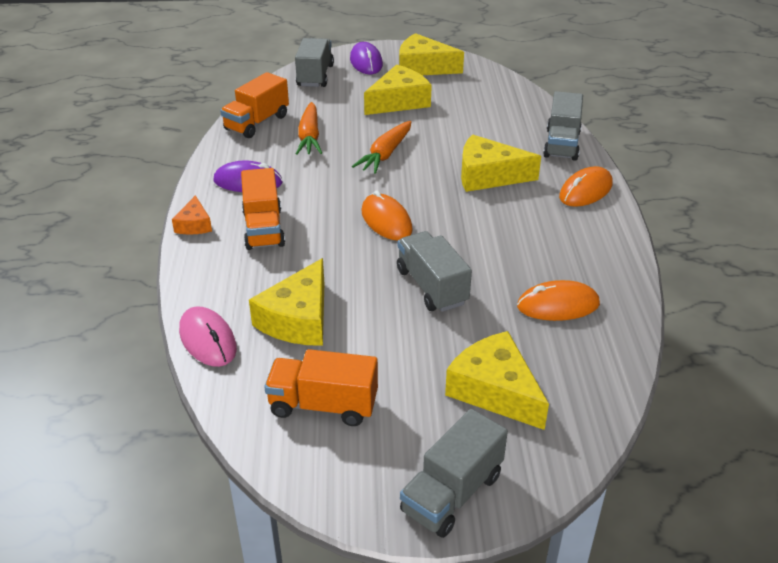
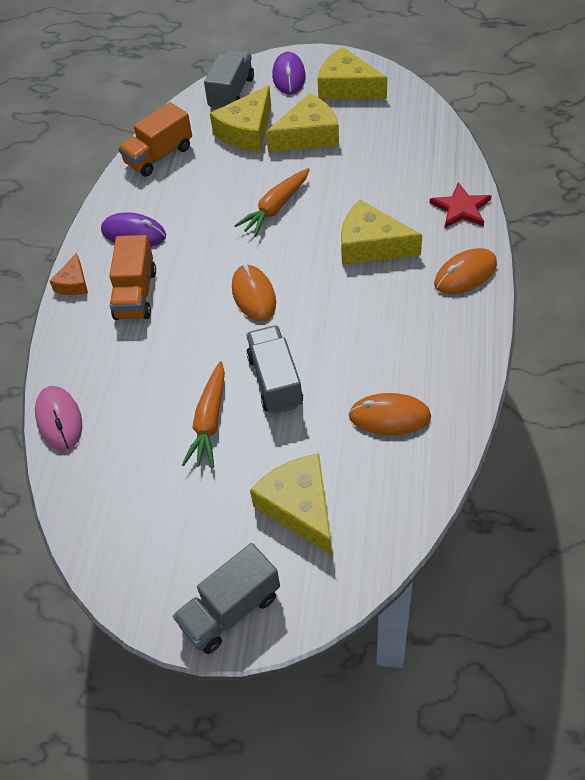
camera: 15 degrees right, 15 degrees up
yellow cheese [249,258,324,346] -> yellow cheese moved to [210,85,271,152]
orange truck [264,349,378,426] -> none
orange carrot [296,102,322,155] -> orange carrot moved to [182,361,225,468]
grey truck [543,91,583,161] -> red star [430,182,492,228]

